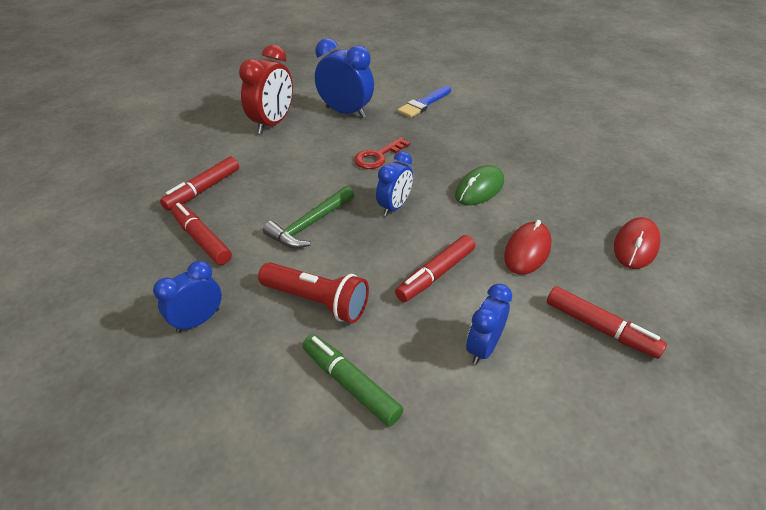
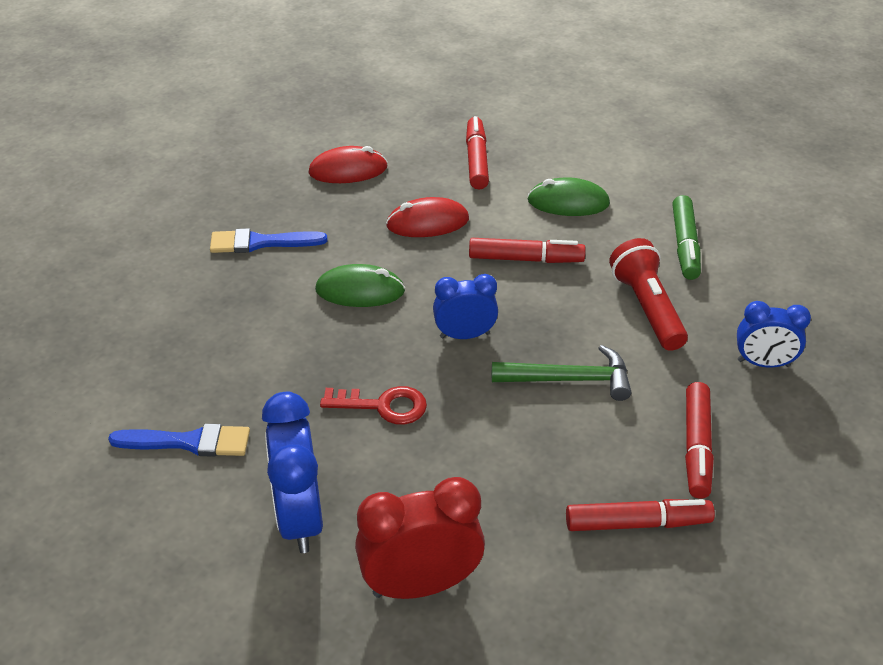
camera: 130 degrees left, 0 degrees up
blue clock [466,283,512,365] -> green mouse [527,177,610,216]
none -> blue brush [210,228,327,253]

